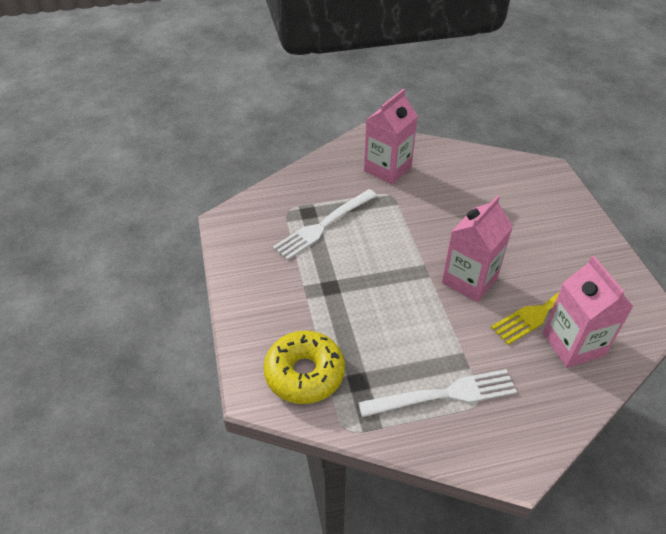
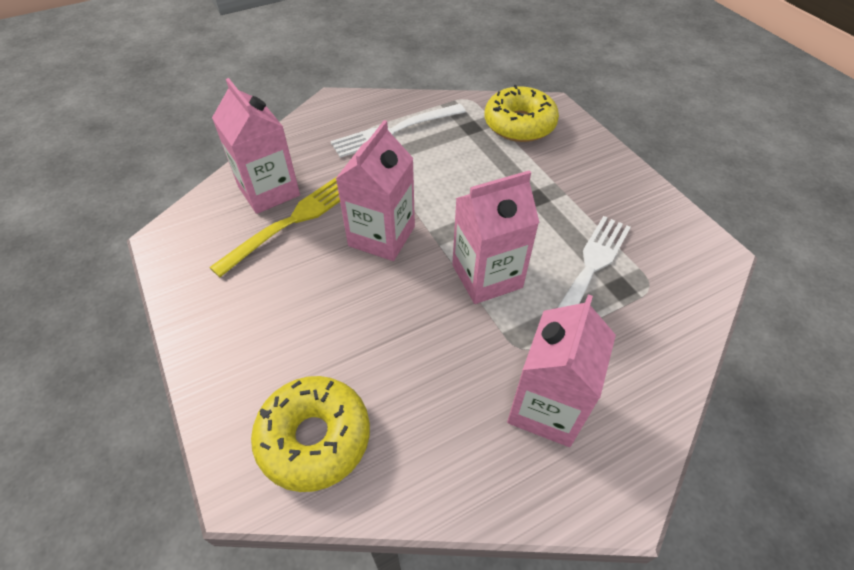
camera: 165 degrees right, 5 degrees up
none -> yellow donut [251,376,370,492]
none -> pink carton [452,170,540,304]

